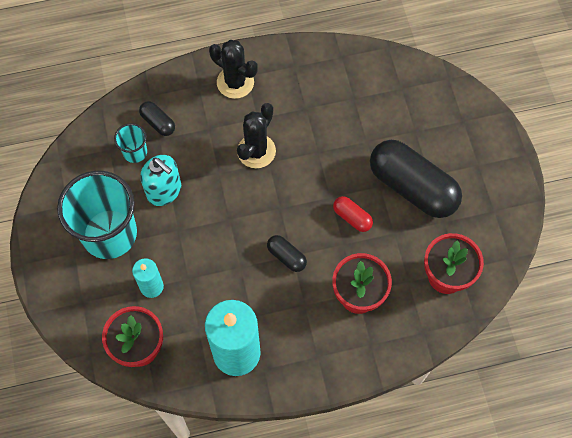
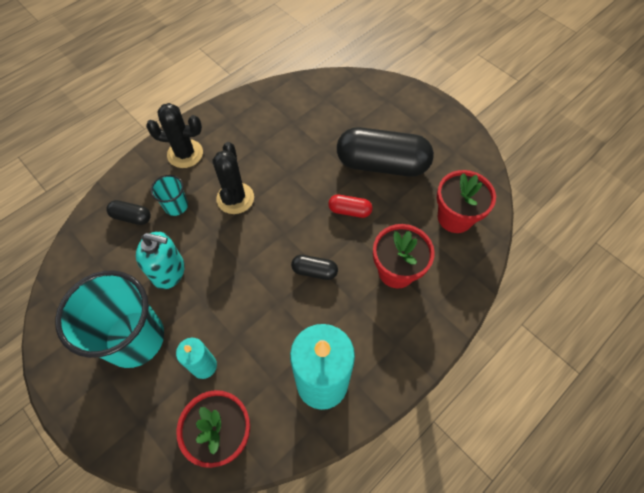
camera: 30 degrees left, 5 degrees down
turquoise cup [114,123,147,163] -> turquoise cup moved to [151,175,188,216]

